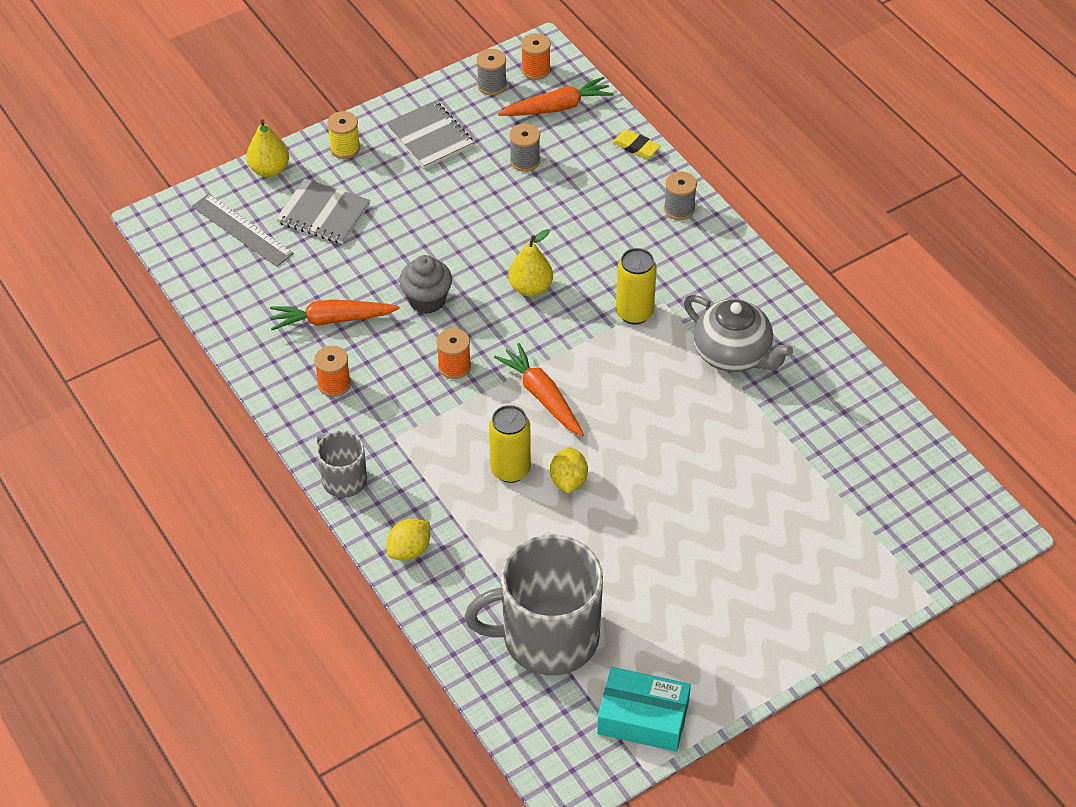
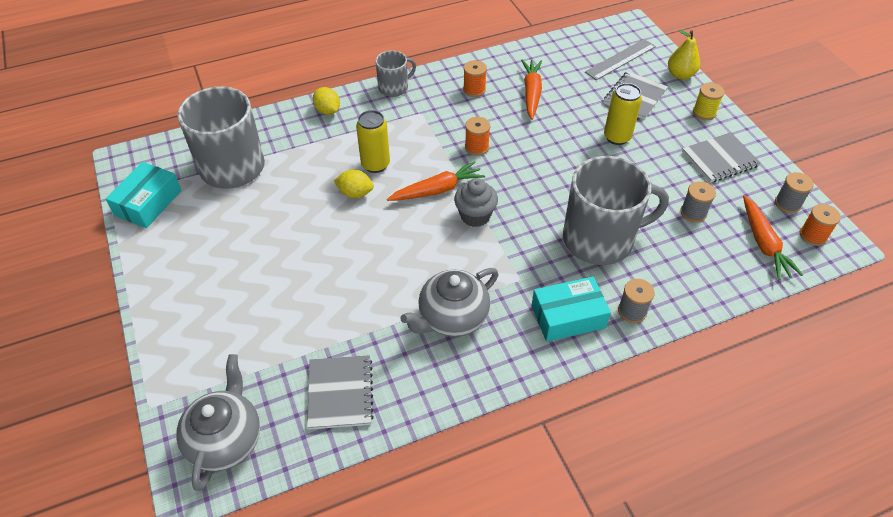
camera: 100 degrees right, 0 degrees up
grey cupcake [399,255,452,314] -> grey cupcake moved to [454,178,498,227]
yellow pear [508,229,553,297] -> none
yellow eraser [613,129,661,159] -> none
yellow can [616,248,657,325] -> yellow can moved to [604,83,642,145]
none -> grey teapot [176,354,260,491]
none -> grey notebook [307,355,374,430]
none -> turquoise box [531,276,611,342]
none -> grey mug [563,156,669,265]

